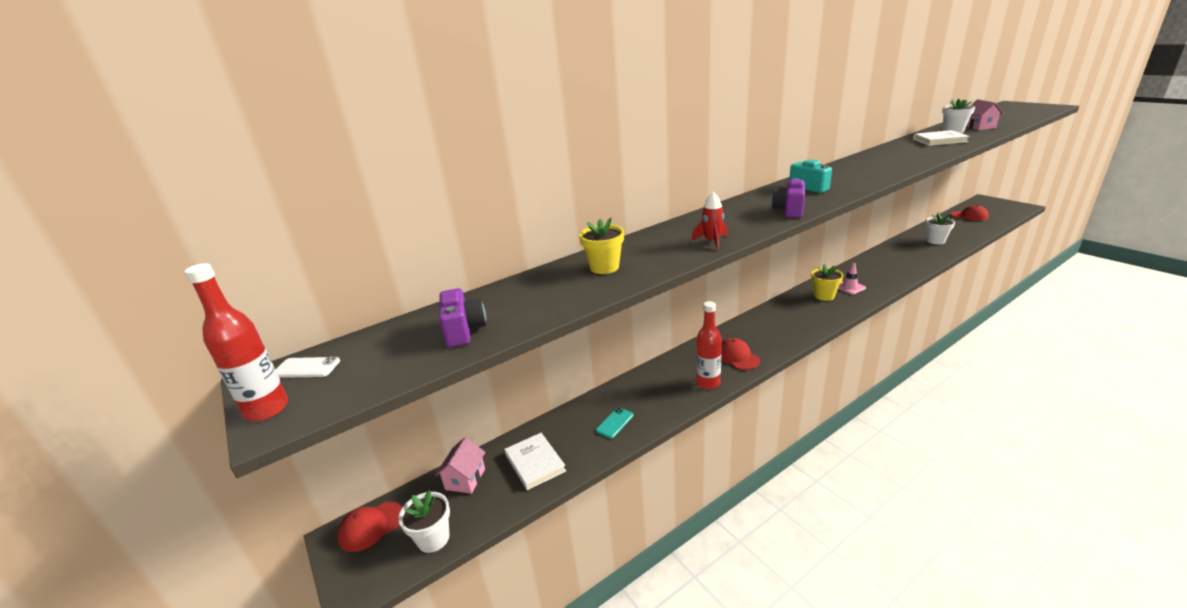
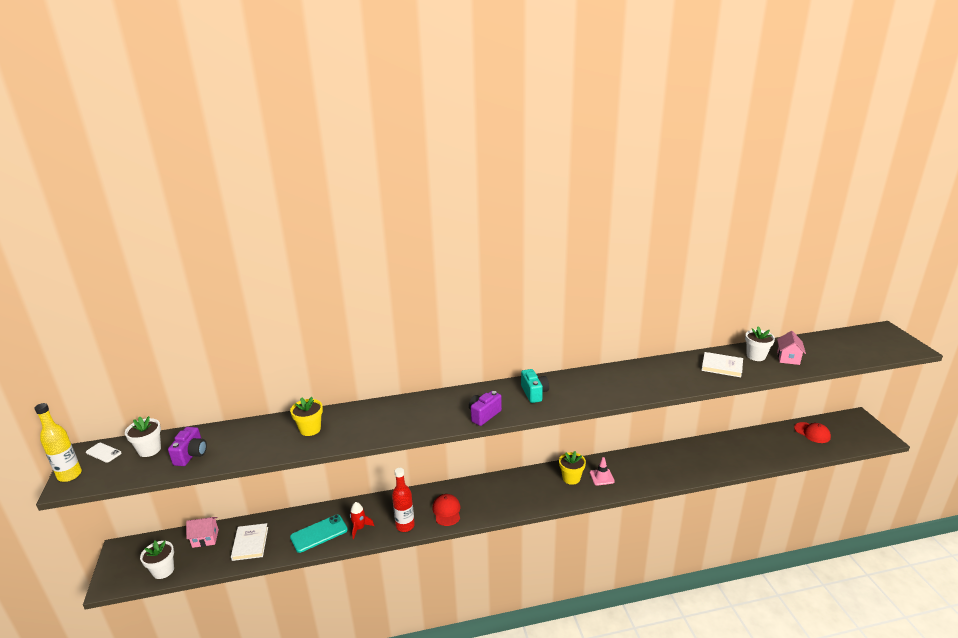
camera: 20 degrees right, 0 degrees up
red bottle [184,263,288,421] -> yellow bottle [35,403,82,482]
red cap [337,501,402,552] -> none
pink house [435,437,485,494] -> pink house turned 45 degrees clockwise [186,517,219,548]
turquoise phone [596,407,634,439] -> turquoise phone [290,515,348,553], size x1.72
red rocket [692,192,728,250] -> red rocket moved to [350,502,374,539]
white flower pot [925,213,955,245] -> white flower pot moved to [125,416,161,457]

